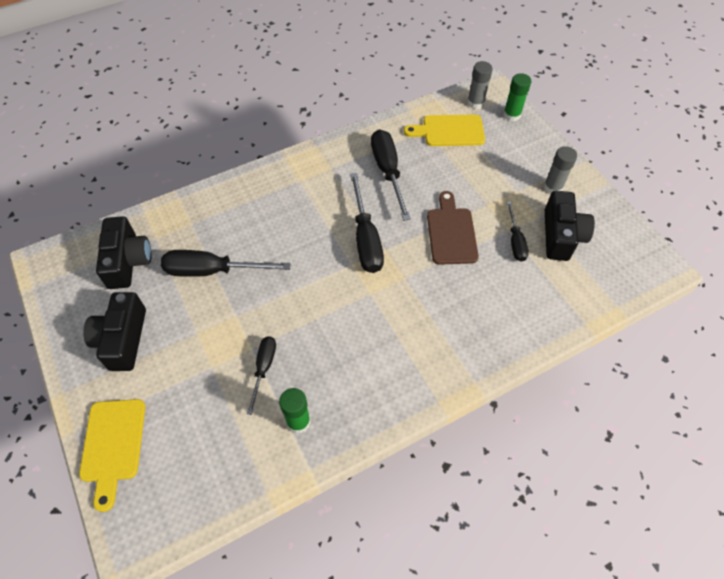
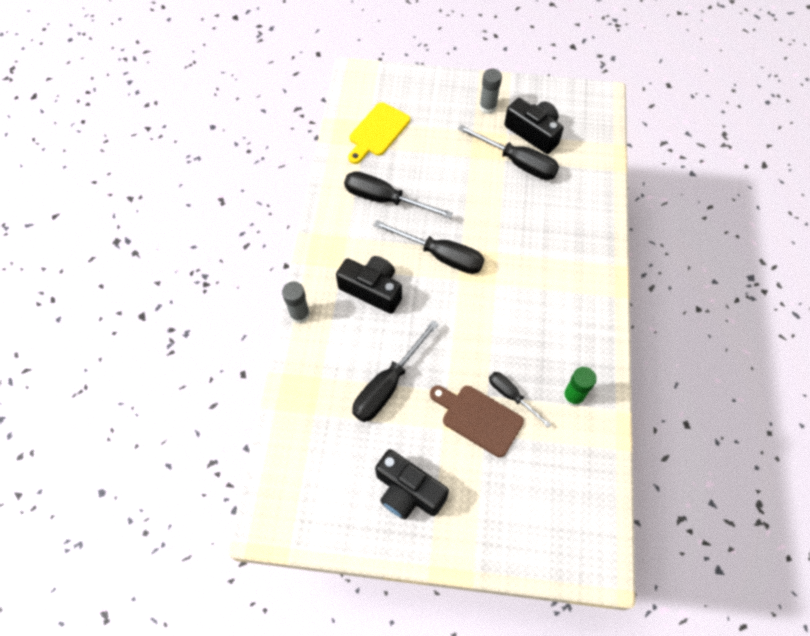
camera: 55 degrees left, 5 degrees up
yellow cutting board [79,399,145,512] -> none
black camera [96,216,152,289] -> black camera moved to [336,256,402,314]
brown cutting board [427,191,479,265] -> brown cutting board moved to [430,386,524,457]
grey glue stick [467,61,493,109] -> grey glue stick moved to [282,282,310,324]
green glue stick [503,73,531,121] -> none
black screwdriver [507,201,529,262] -> black screwdriver [458,125,559,180], size x1.70

